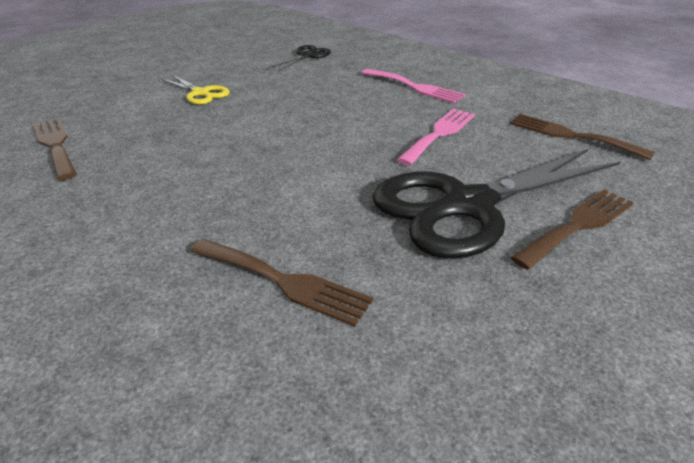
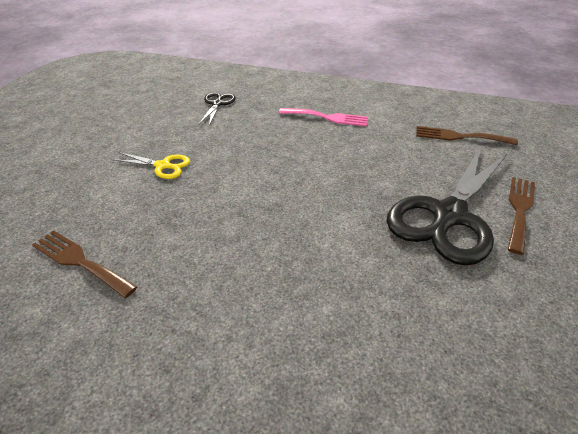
camera: 25 degrees left, 5 degrees up
brown fork [190,239,374,327] -> none
pink fork [397,108,475,165] -> none

